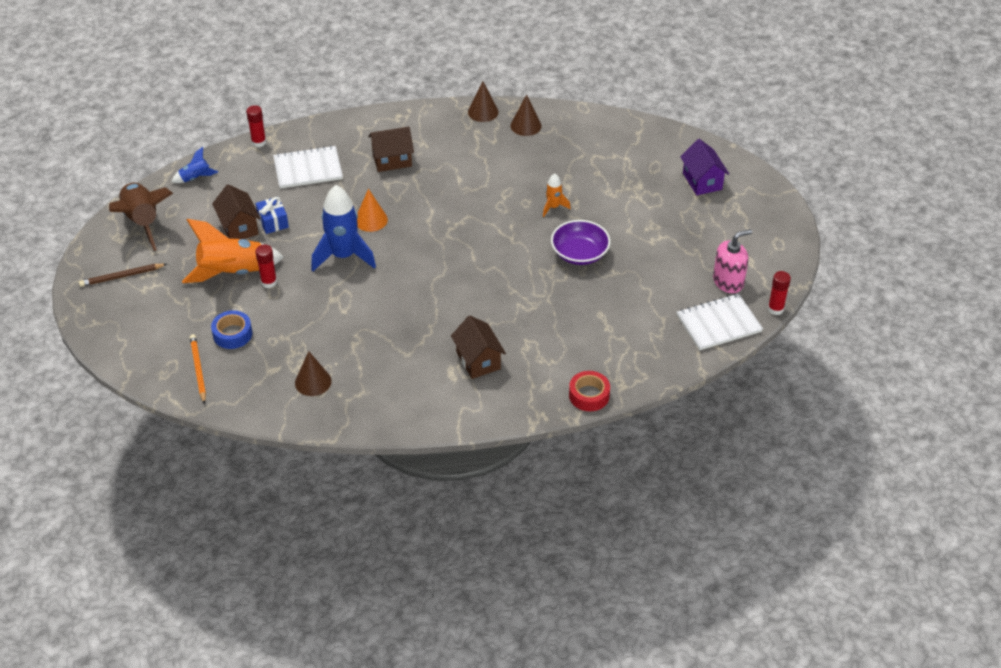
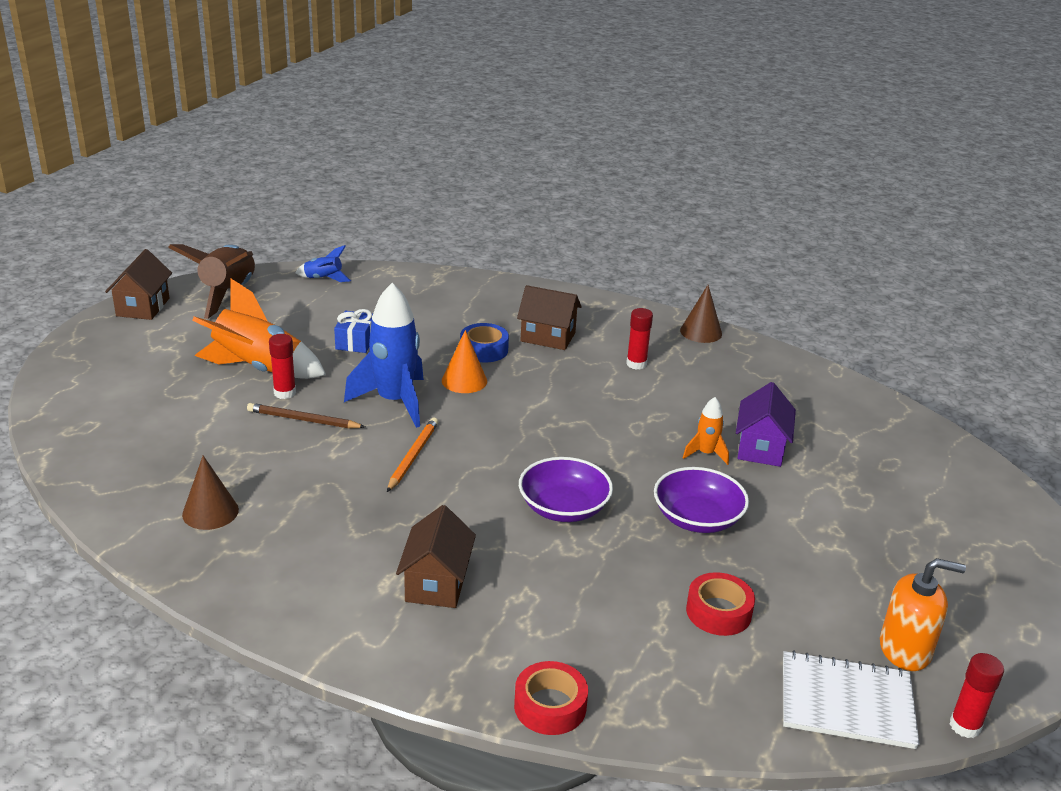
camera: 30 degrees right, 15 degrees down
brown pencil [79,264,167,287] -> brown pencil moved to [247,403,365,429]
orange pencil [190,334,206,404] -> orange pencil moved to [387,418,438,492]
blue tape [211,310,252,349] -> blue tape moved to [460,323,509,362]
brown house [212,184,261,239] -> brown house moved to [105,249,172,320]
red glue stick [246,105,266,147] -> red glue stick moved to [626,308,653,370]
white notebook [273,145,343,189] -> none
brown cone [511,94,541,136] -> none
purple house [680,139,729,195] -> purple house moved to [736,382,796,467]
pink soap dispenser [713,229,752,293] -> orange soap dispenser [880,558,966,671]
none -> purple bowl [519,457,613,522]
none -> red tape [686,572,755,636]

